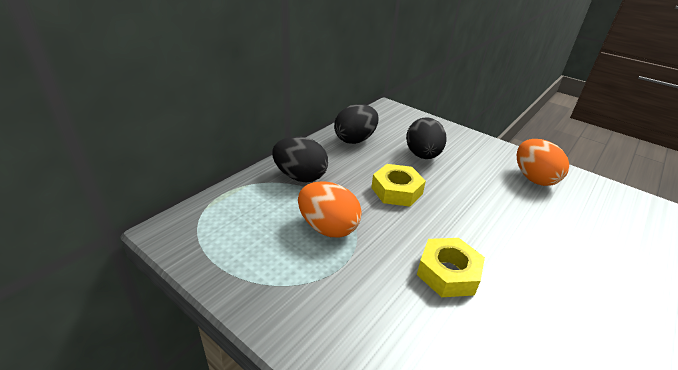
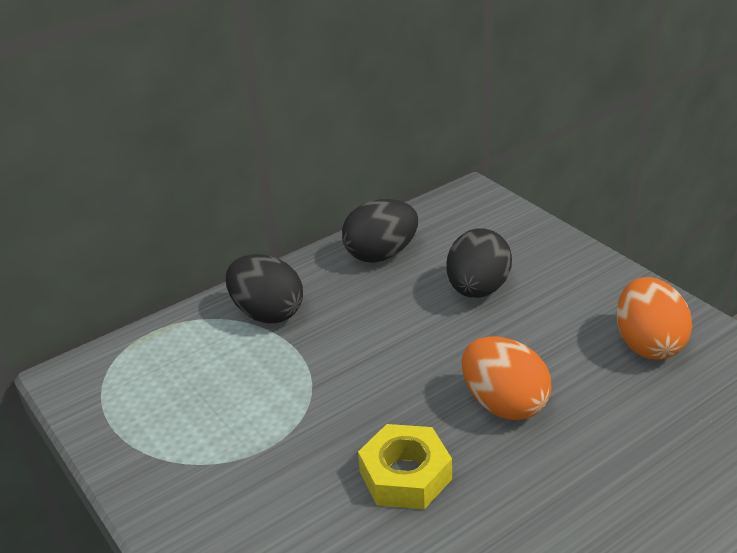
camera: 20 degrees right, 0 degrees up
orange egg [298,181,362,238] -> orange egg moved to [462,336,552,420]
yellow nut [371,164,426,207] -> none

